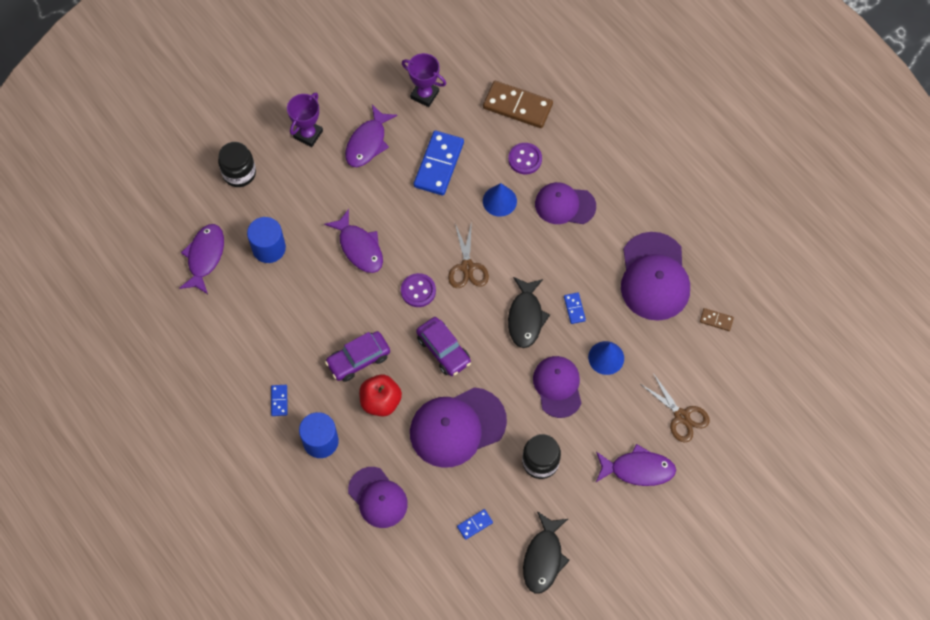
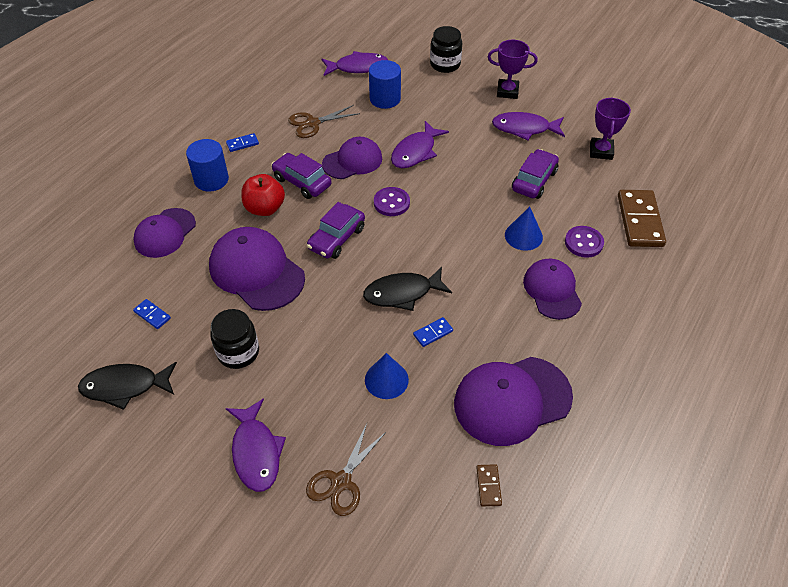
camera: 70 degrees right, 15 degrees down
blue domino [414,130,464,196] -> purple car [512,149,559,199]
brown scissors [448,221,489,288] -> brown scissors moved to [288,105,360,138]
purple cap [533,356,581,418] -> purple cap moved to [322,137,382,179]

